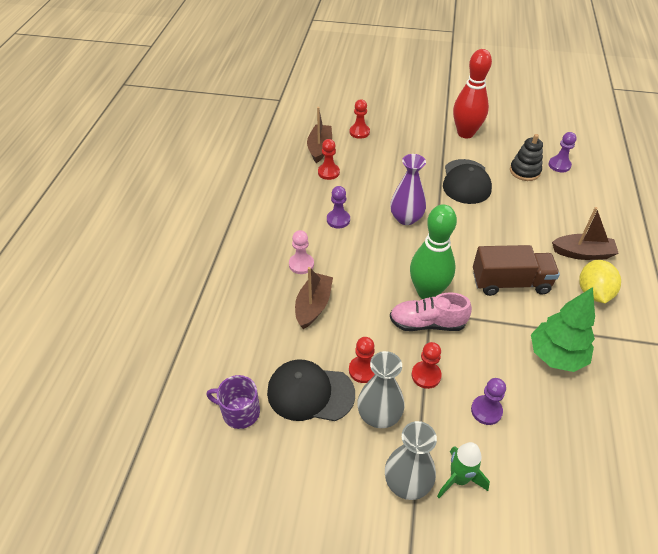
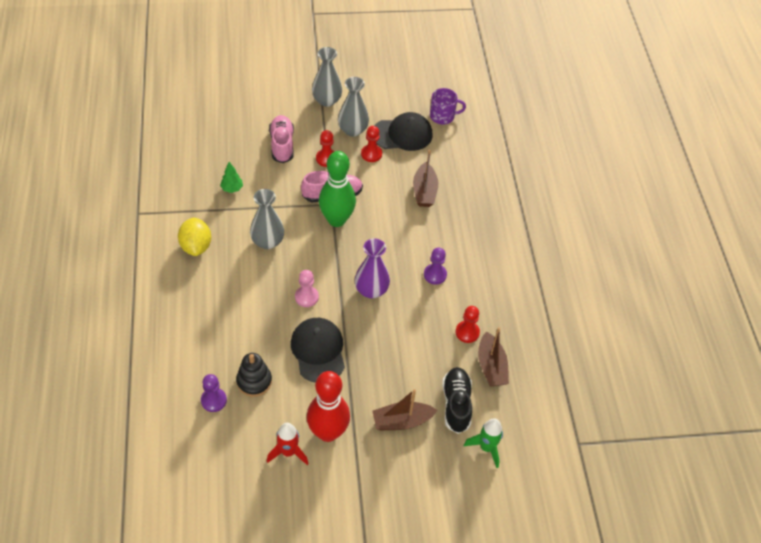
camera: 160 degrees right, 5 degrees up
pink pawn [289,230,314,274] -> pink pawn moved to [295,270,319,307]
red pawn [350,99,370,139] -> black shoe [442,367,472,434]
green rocket [437,442,490,498] -> green rocket moved to [464,418,503,468]
purple pawn [471,378,506,425] -> pink shoe [269,115,294,163]
brown truck [473,245,560,296] -> grey vase [250,189,284,249]
green tree [531,287,595,372] -> green tree [220,162,243,193], size x0.49
brown boat [552,207,619,260] -> brown boat moved to [372,389,437,430]
none -> red rocket [267,423,309,465]

